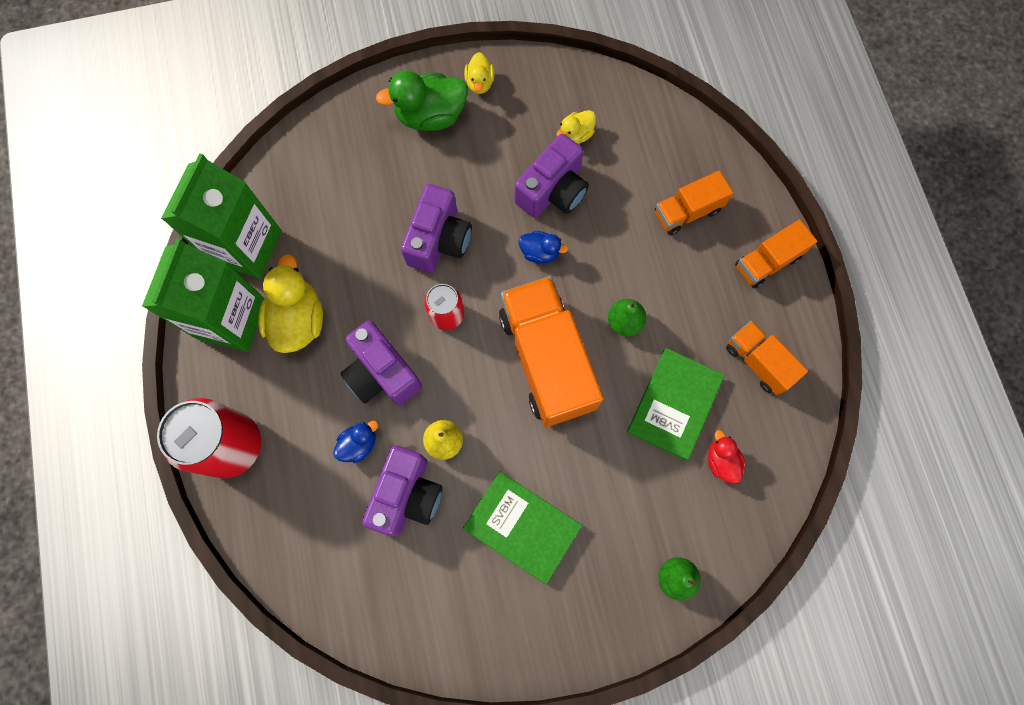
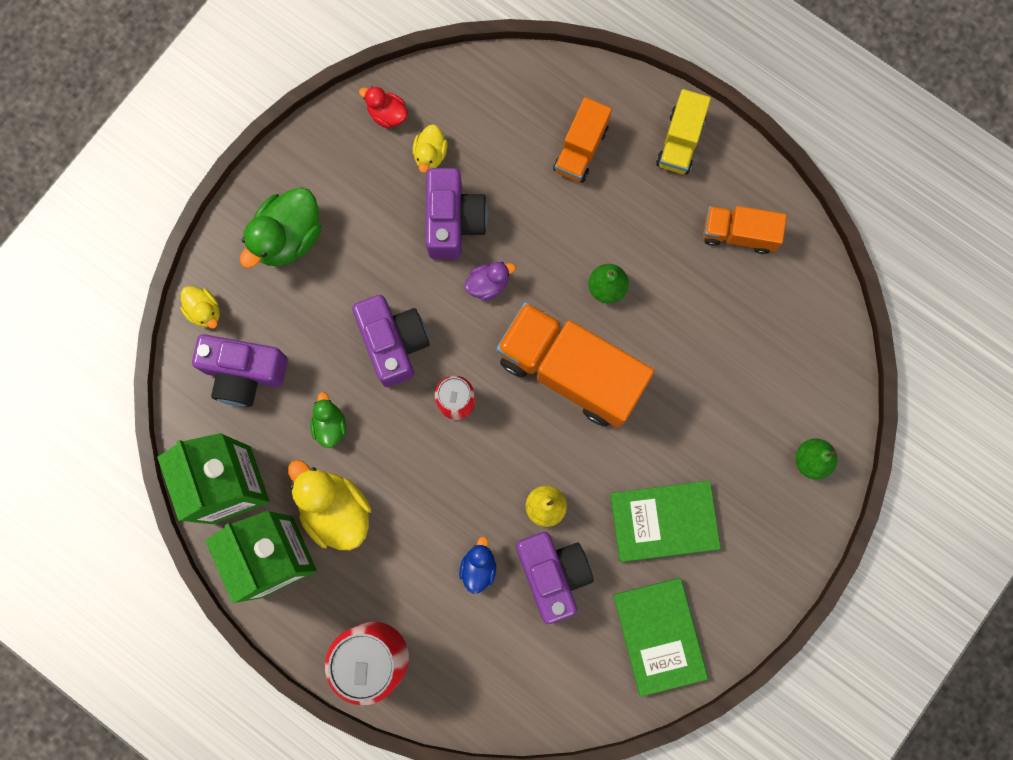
camera: 40 degrees left, 5 degrees up
purple camera [340,321,422,405] -> purple camera moved to [192,334,288,407]
yellow duck [464,52,495,94] -> yellow duck moved to [180,286,220,329]
blue duck [519,231,568,263] -> purple duck [464,262,516,301]
green book [627,348,724,461] -> green book moved to [613,578,708,697]
red duck [708,430,746,483] -> red duck moved to [359,86,408,128]
orange truck [735,219,817,288] -> yellow truck [656,89,711,174]
none -> green duck [310,392,346,448]

